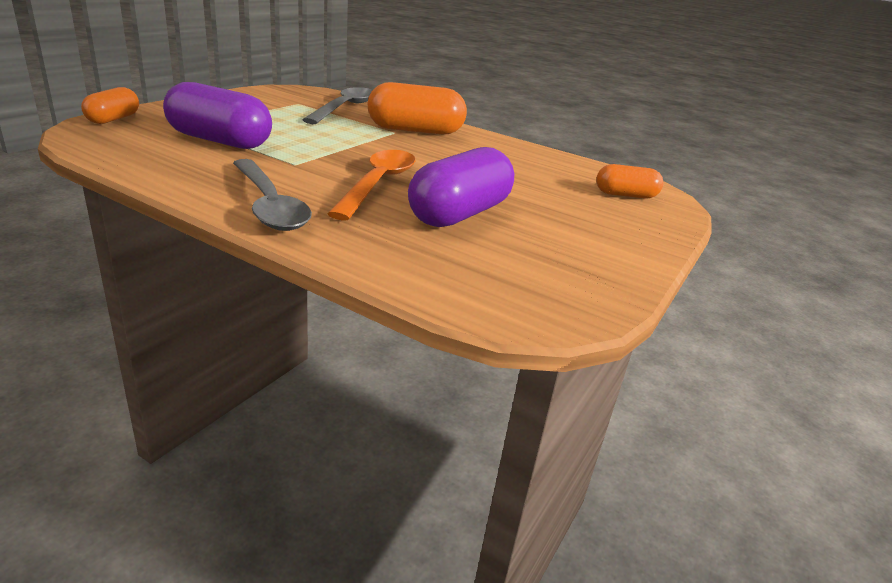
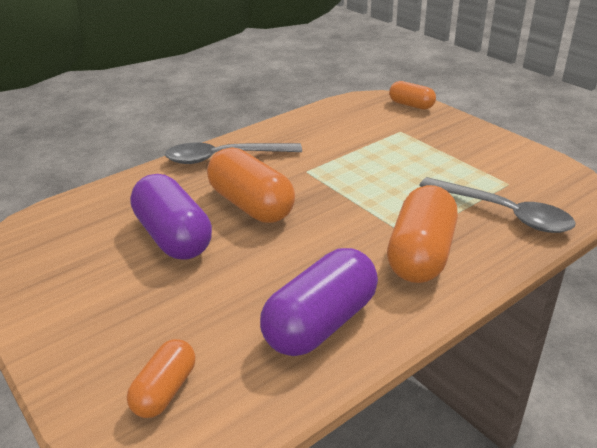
camera: 115 degrees right, 5 degrees up
purple capsule [163,82,272,149] -> purple capsule moved to [260,248,378,356]
orange spoon [327,150,416,220] -> orange capsule [207,147,295,223]

